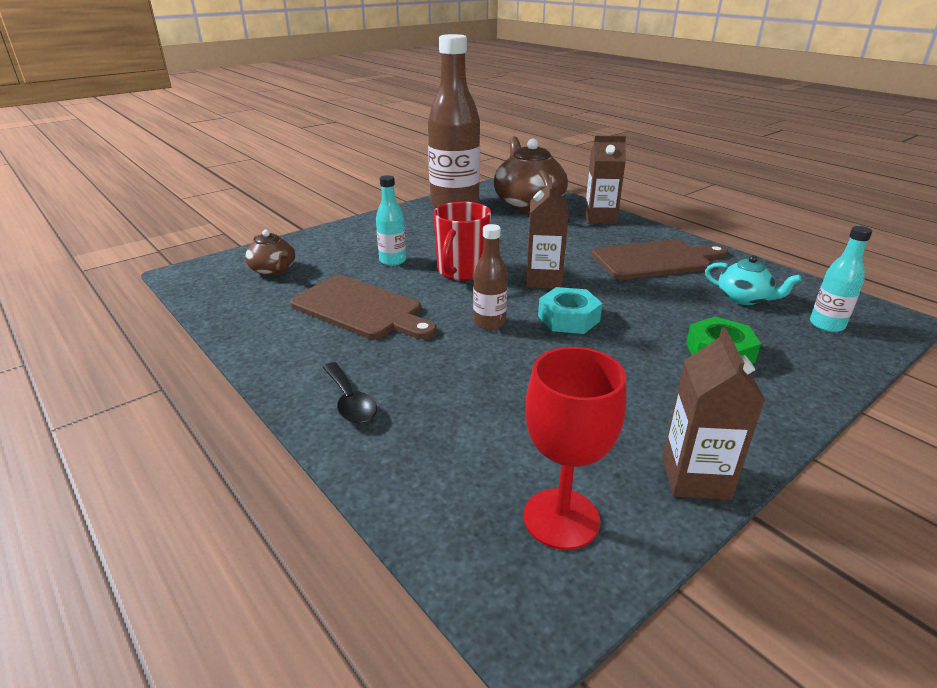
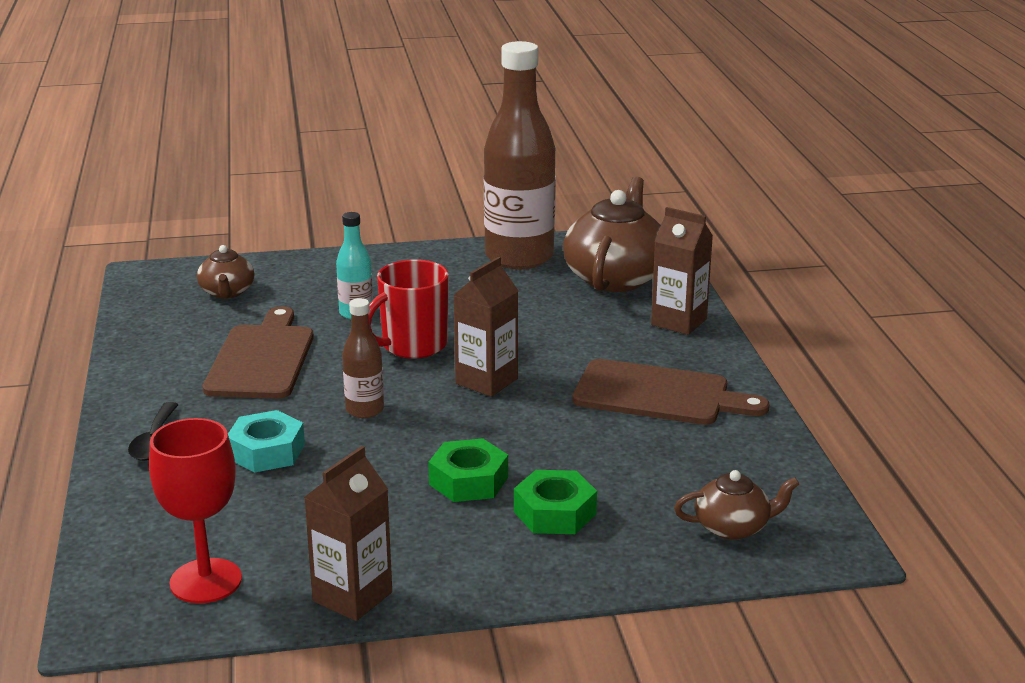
camera: 30 degrees right, 5 degrees down
brown cutting board [290,275,437,339] -> brown cutting board turned 150 degrees counterclockwise [203,306,314,399]
turquoise nut [538,287,603,334] -> turquoise nut moved to [228,410,305,473]
turquoise teapot [705,255,801,305] -> none
turquoise bottle [810,226,872,332] -> brown teapot [674,470,799,540]
none -> green nut [428,438,508,502]

